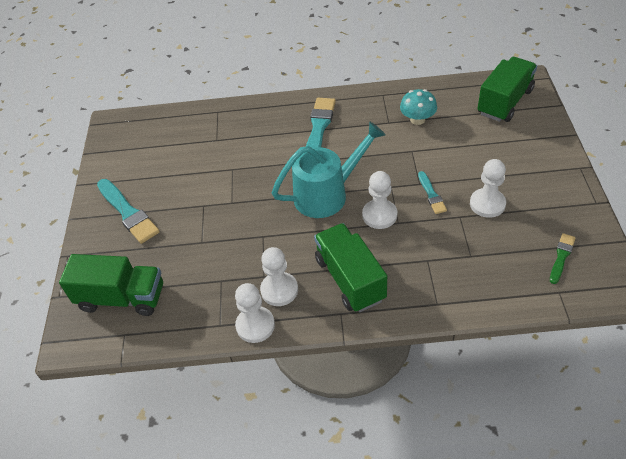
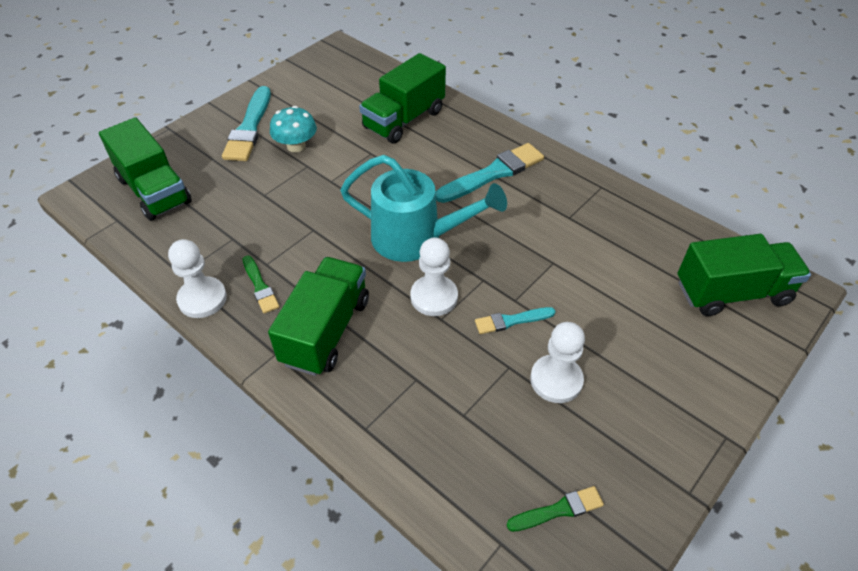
camera: 40 degrees right, 0 degrees up
white pawn [260,247,298,306] -> green brush [243,255,280,314]
turquoise mushroom [400,89,437,125] -> turquoise mushroom moved to [270,106,317,152]
turquoise brush [418,171,447,214] -> turquoise brush turned 45 degrees clockwise [475,307,556,334]
none -> green truck [359,53,446,144]

